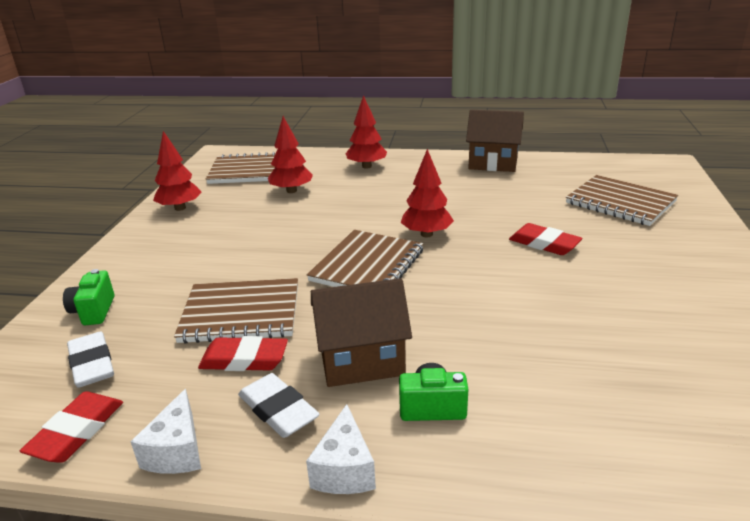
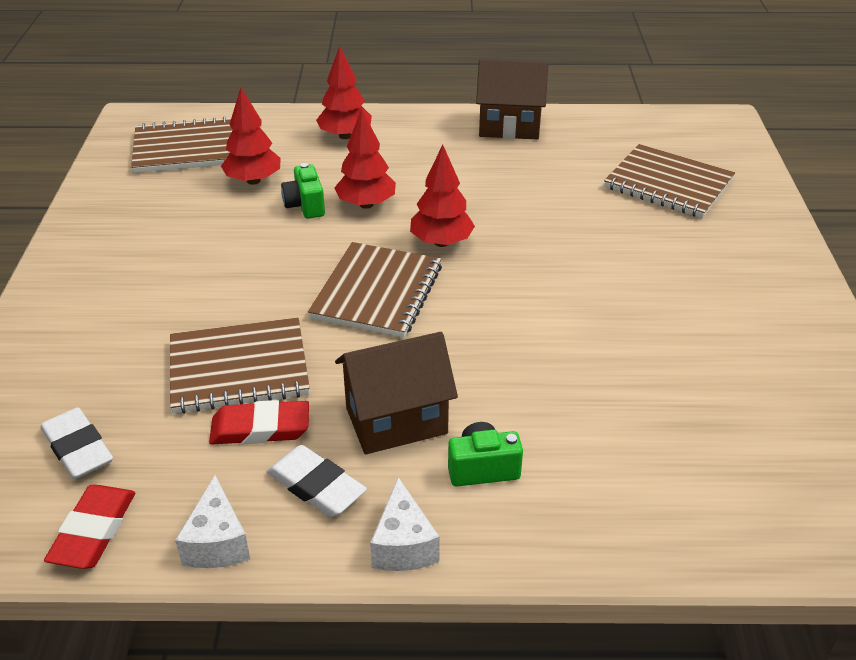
camera: 10 degrees left, 10 degrees up
green camera [63,269,114,325] -> green camera moved to [281,163,325,219]
red tree [153,131,202,211] -> red tree moved to [334,109,396,209]
red eraser [509,223,582,255] -> none

